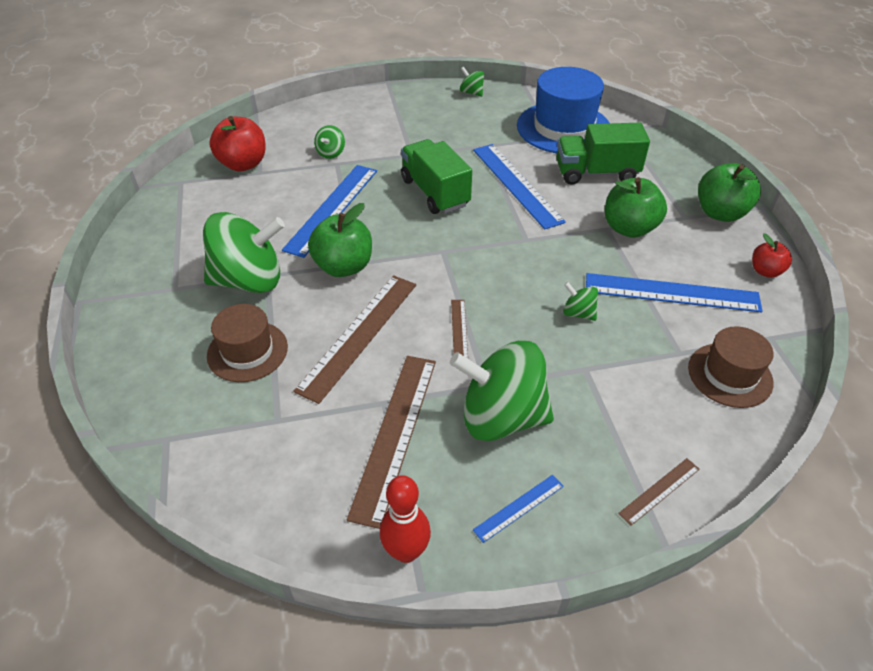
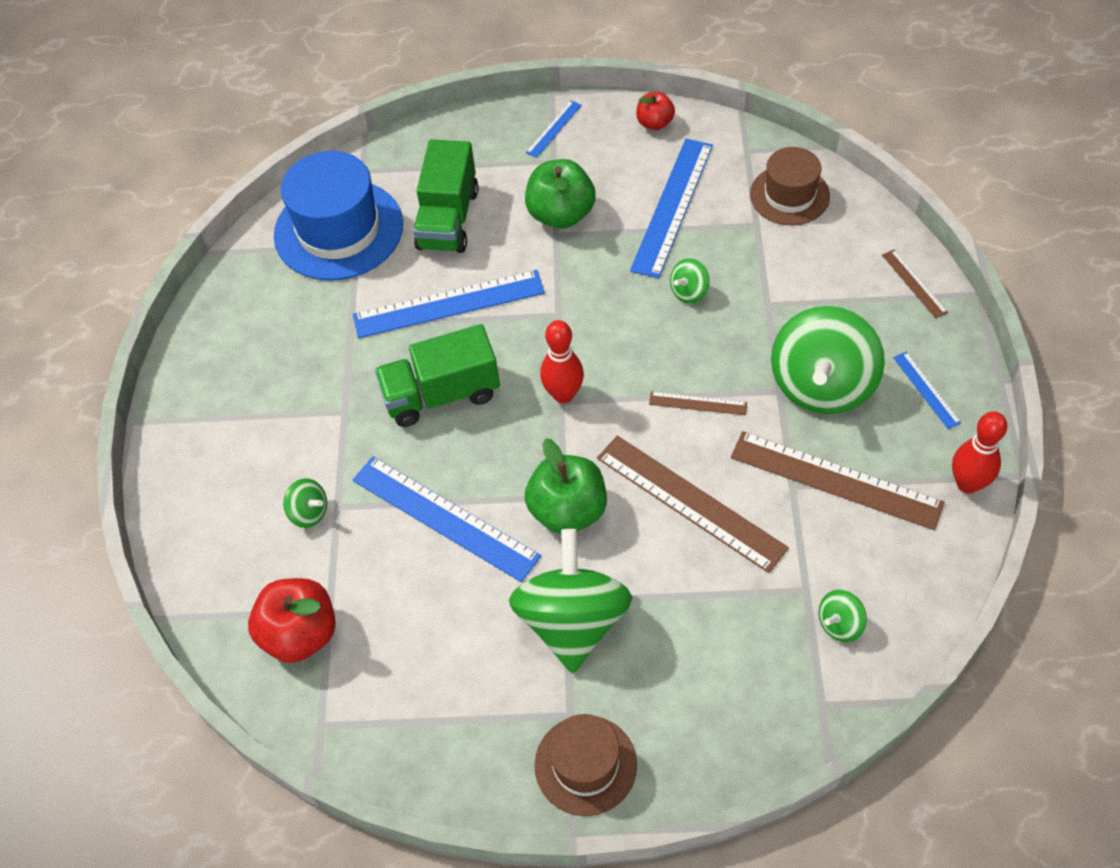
camera: 75 degrees left, 10 degrees up
brown hat [207,304,288,382] -> brown hat moved to [534,714,637,816]
green spinning top [460,67,484,97] -> green spinning top moved to [818,590,867,642]
green apple [698,163,761,222] -> blue ruler [525,100,582,158]
none -> red bowling pin [540,320,584,403]

